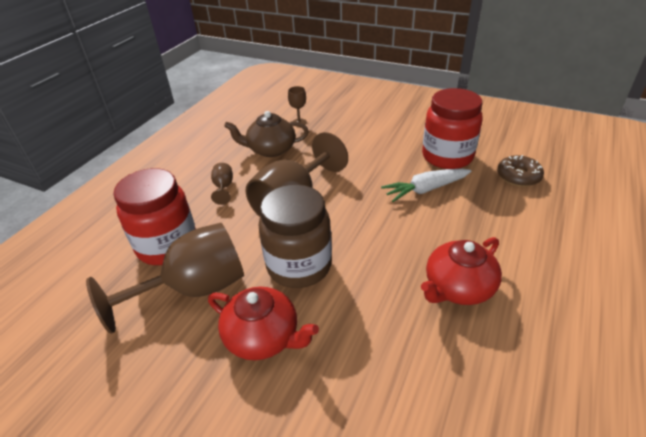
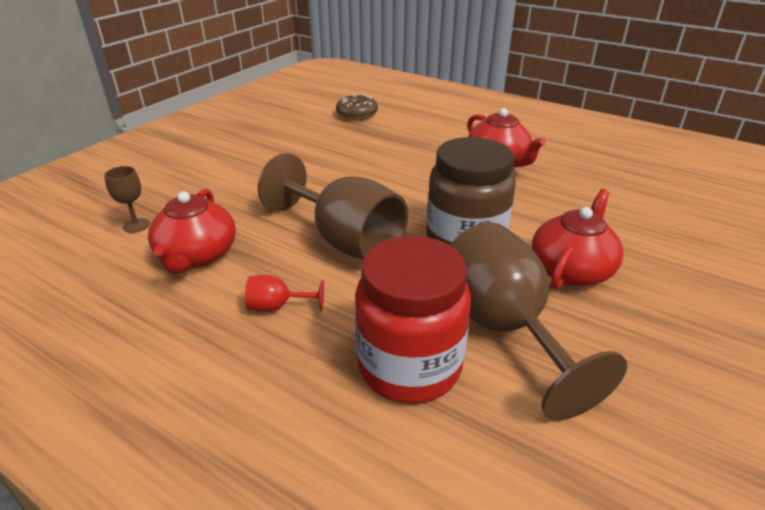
camera: 85 degrees left, 5 degrees down
brown goblet [211,163,233,205] -> red goblet [245,275,324,312]
brown teapot [224,111,309,157] -> red teapot [148,189,236,274]
white carrot [381,169,471,202] -> none
red jar [422,88,483,169] -> none

